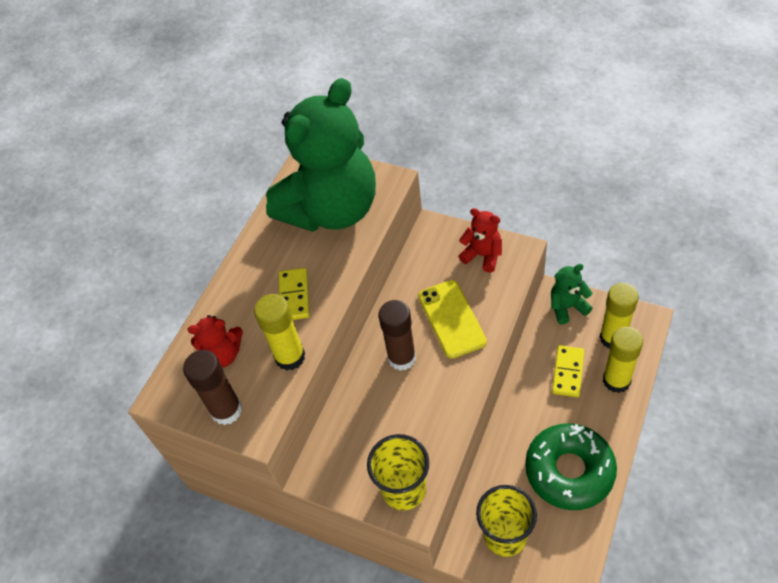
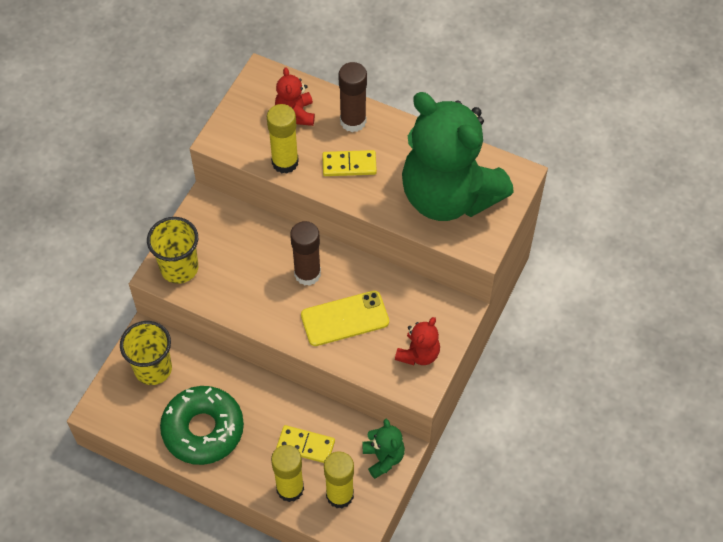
camera: 85 degrees right, 5 degrees up
brown glue stick [183,350,242,425] -> brown glue stick moved to [338,62,367,132]

